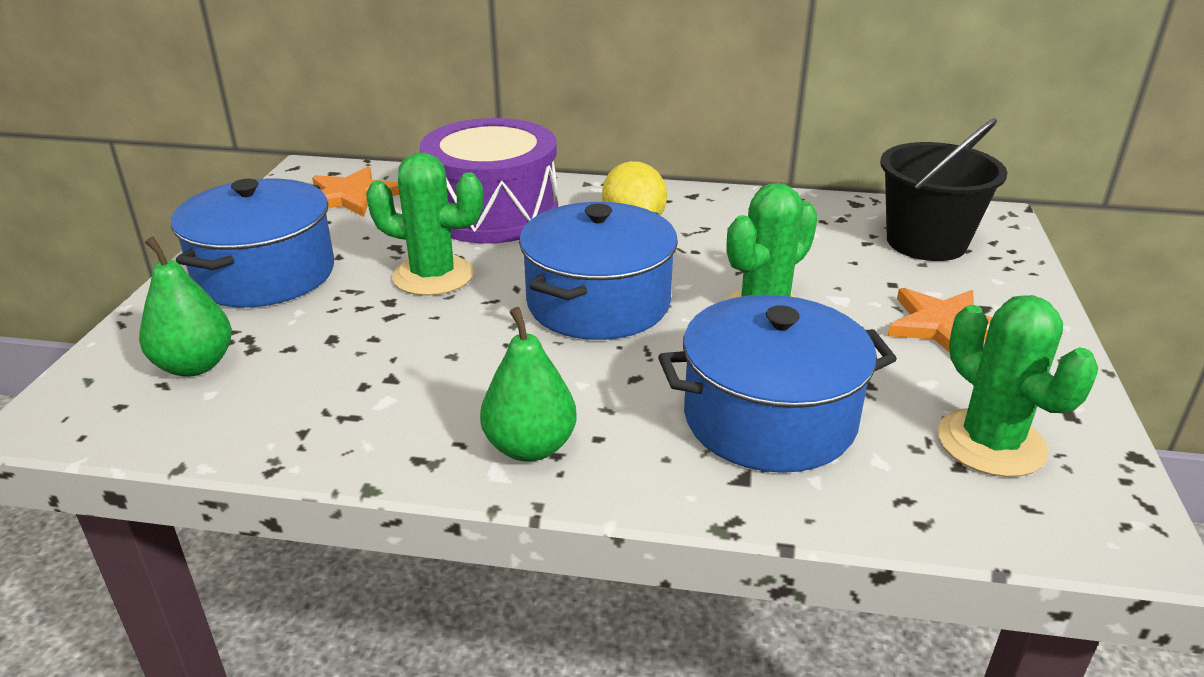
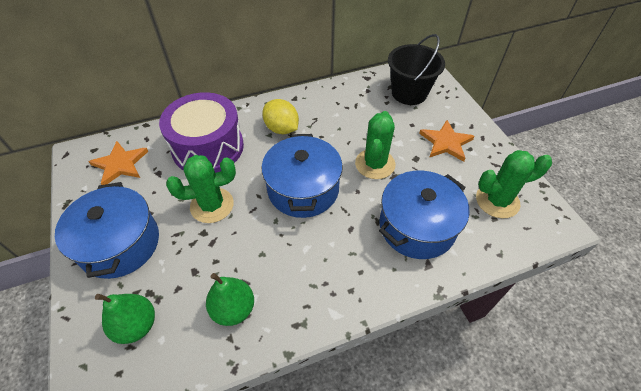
camera: 30 degrees left, 20 degrees up
green pear [480,307,577,462] -> green pear moved to [206,273,254,326]
green cactus [937,295,1098,477] -> green cactus turned 45 degrees counterclockwise [476,150,552,218]

